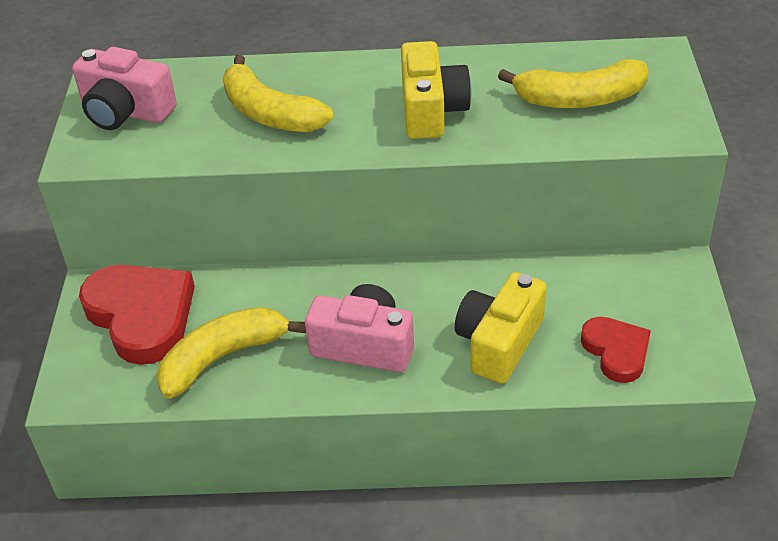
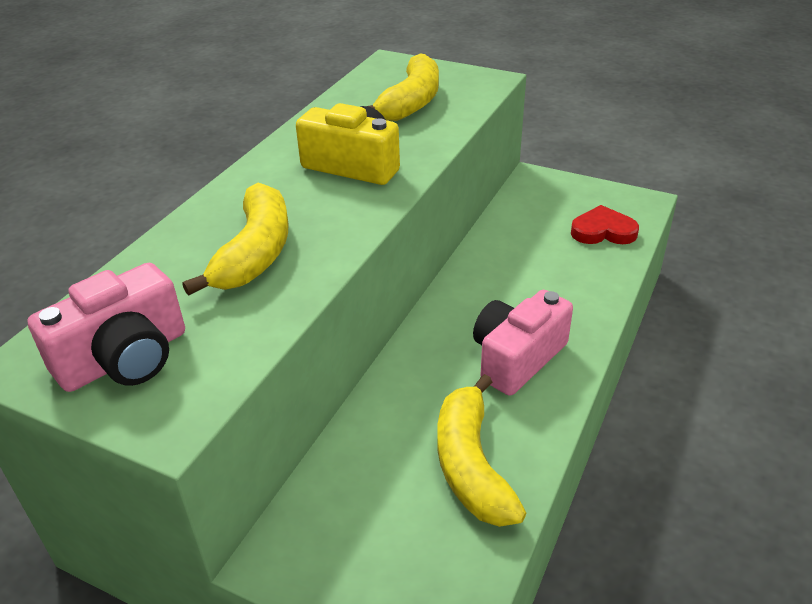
camera: 65 degrees left, 5 degrees down
red heart [79,265,195,365] -> none
yellow banana [223,54,333,132] -> yellow banana turned 60 degrees counterclockwise [182,183,288,296]
yellow camera [455,272,546,384] -> none

